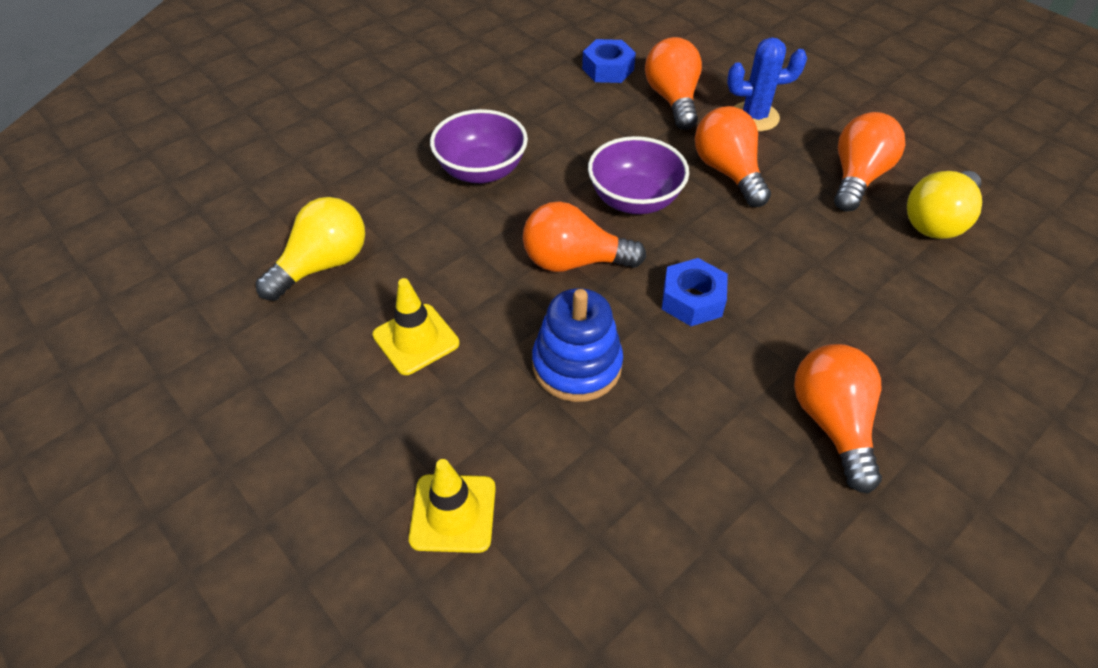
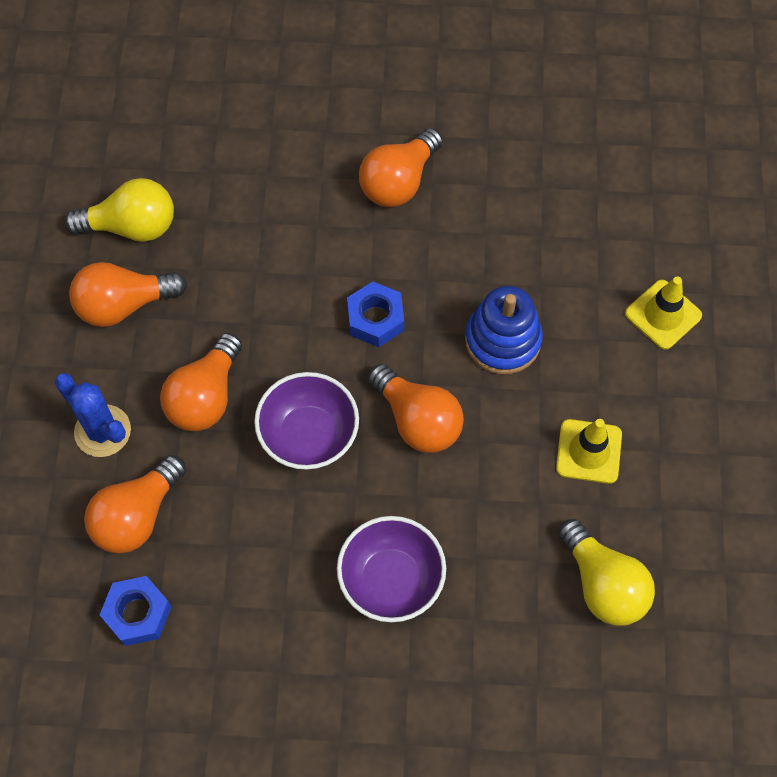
camera: 135 degrees left, 15 degrees up
yellow light bulb [256,197,365,301] -> yellow light bulb turned 120 degrees counterclockwise [558,519,655,626]

